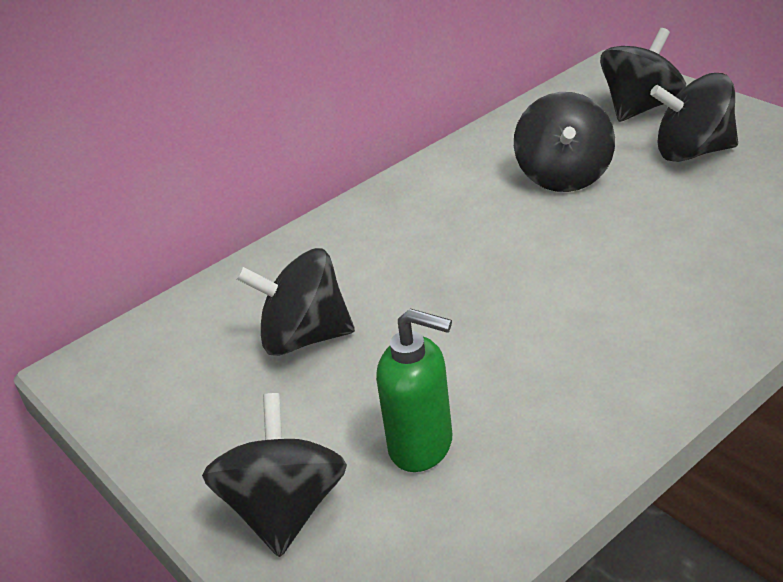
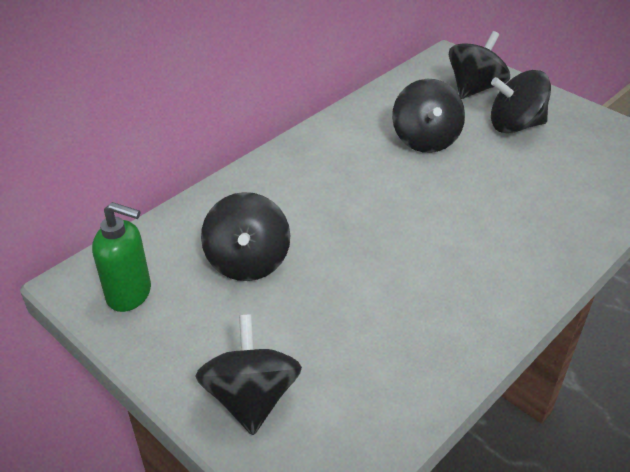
camera: 10 degrees left, 5 degrees up
black spinning top [236,248,355,356] -> black spinning top turned 90 degrees counterclockwise [201,192,290,281]
green soap dispenser [376,309,452,472] -> green soap dispenser moved to [92,202,151,312]

